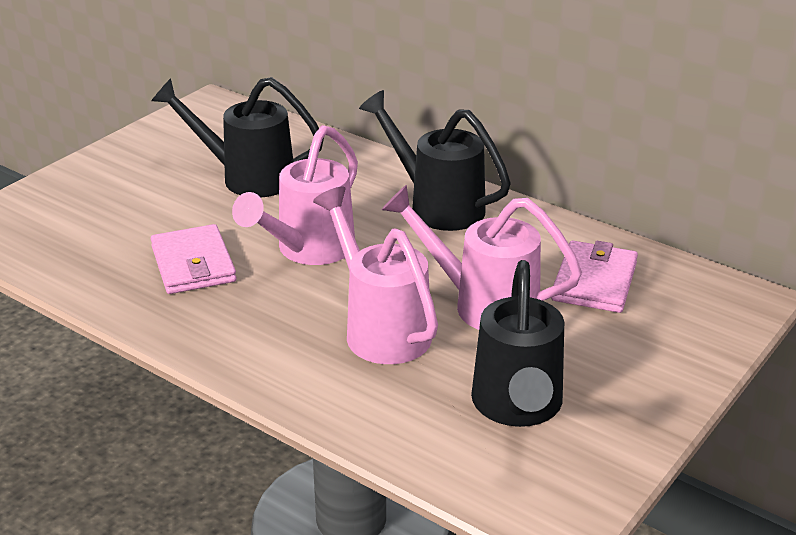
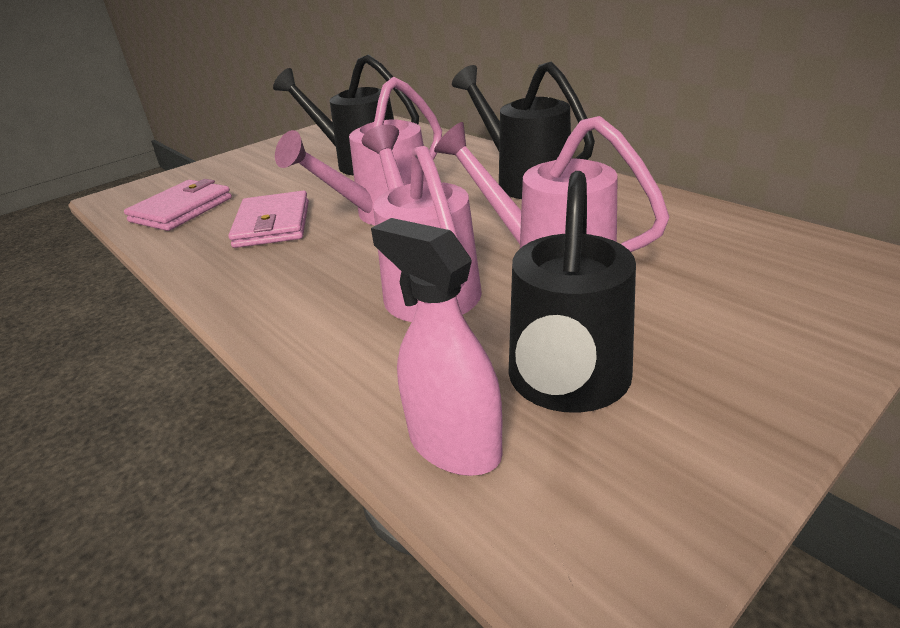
camera: 15 degrees right, 0 degrees up
pink wallet [551,241,638,313] -> pink wallet moved to [124,179,232,231]
none -> pink spray bottle [371,218,502,476]

